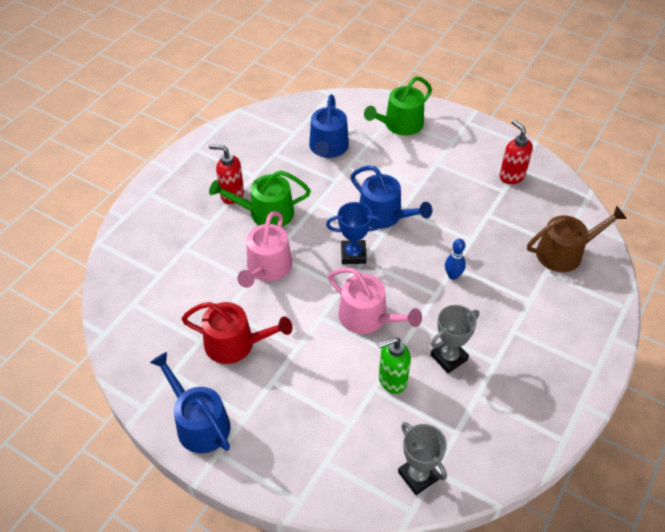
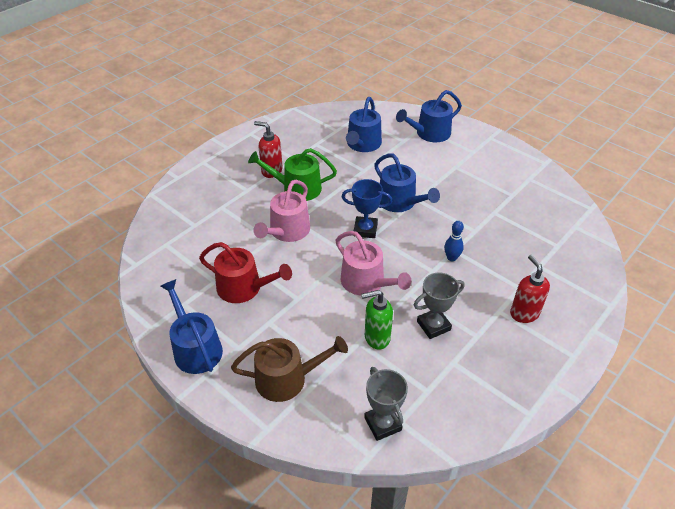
camera: 10 degrees right, 5 degrees down
green watering can [364,76,432,136] -> blue watering can [396,90,462,142]
red soap dispenser [499,120,533,184] -> red soap dispenser moved to [510,255,550,323]
brown watering can [527,206,627,272] -> brown watering can moved to [231,336,348,402]

